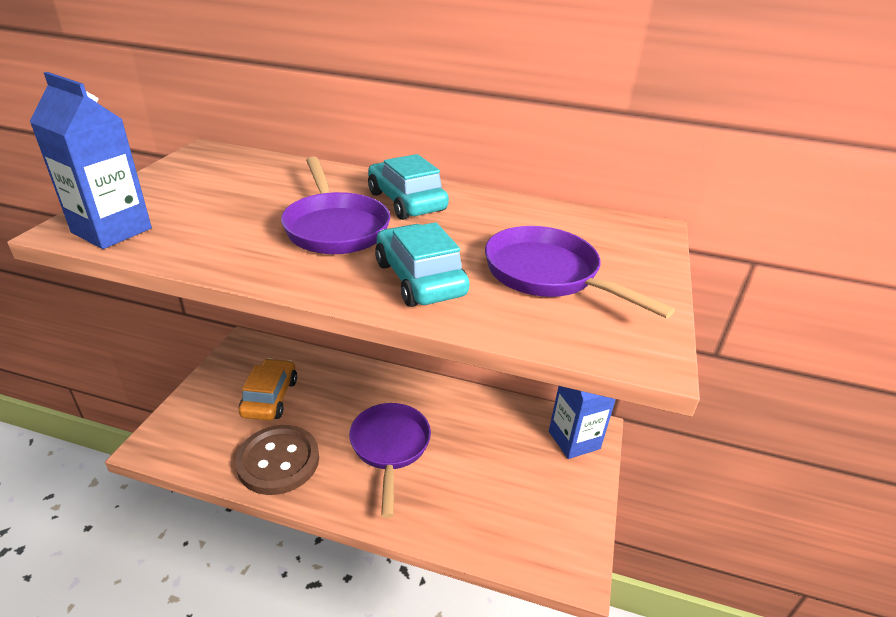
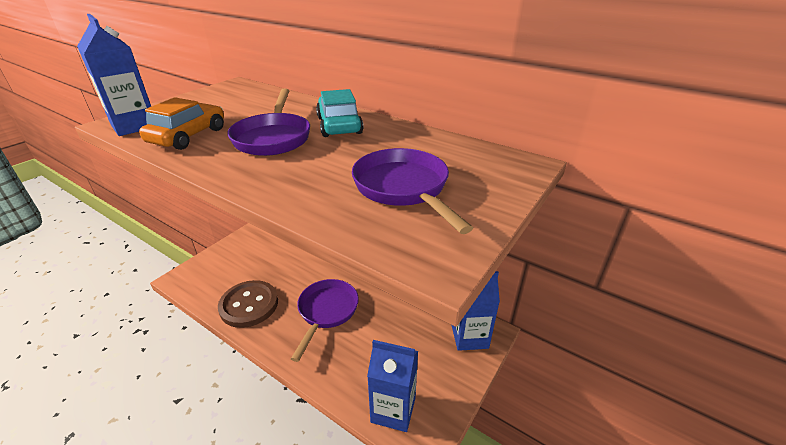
camera: 20 degrees right, 0 degrees up
orange car [239,358,297,421] -> orange car moved to [139,97,224,150]
turquoise car [375,222,470,307] -> none
none -> blue carton [367,340,418,432]

